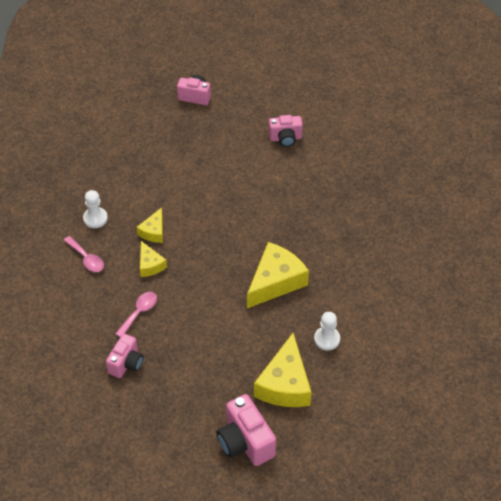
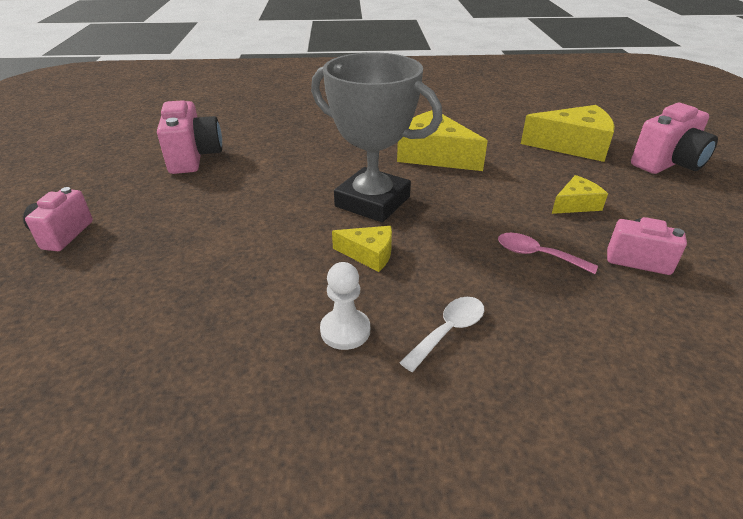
camera: 95 degrees left, 15 degrees down
pink spoon [64,236,104,272] -> white spoon [399,297,484,372]
yellow cheese [140,241,167,277] -> yellow cheese moved to [552,175,608,214]
pink camera [269,115,303,147] -> pink camera [157,100,222,174], size x1.54
white pawn [314,312,340,350] -> none
none -> grey trophy [311,52,443,222]

